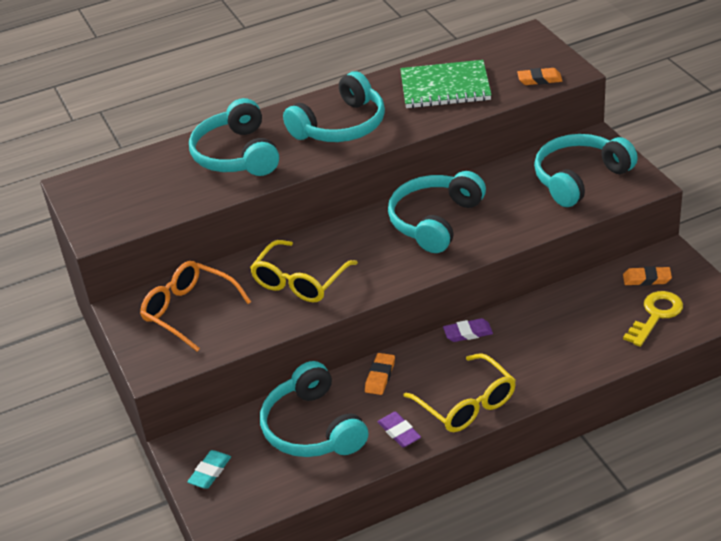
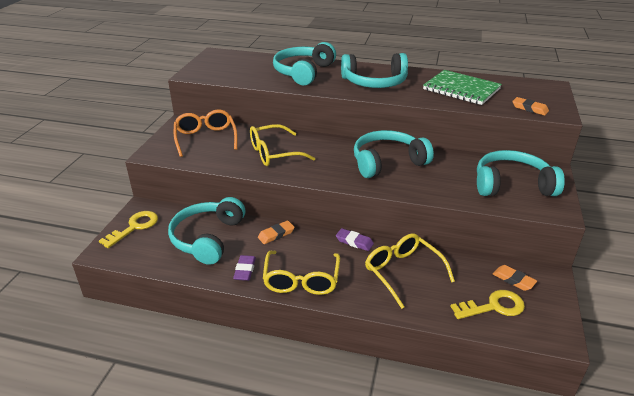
camera: 35 degrees right, 5 degrees down
turquoise eraser [187,450,231,489] -> yellow key [99,211,158,248]
none -> yellow glasses [365,233,455,309]

